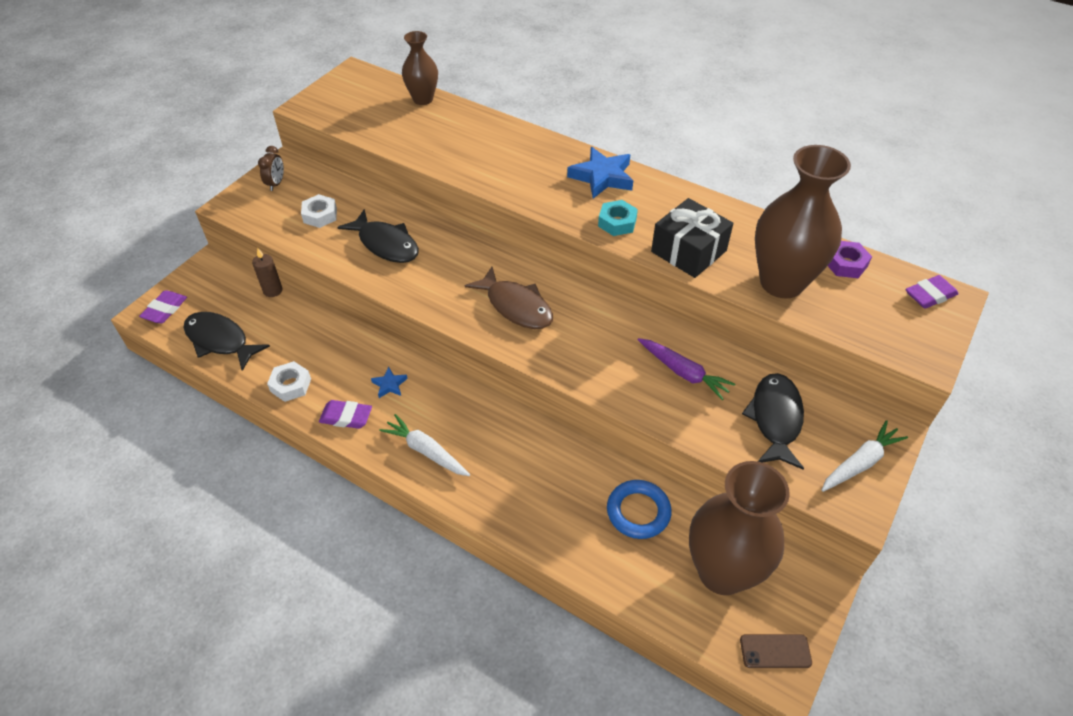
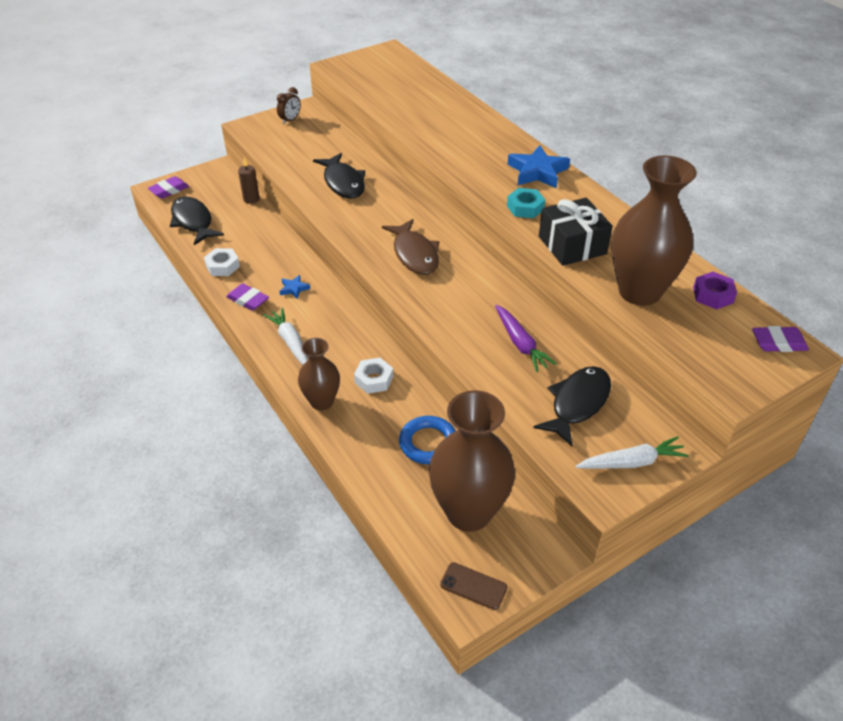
camera: 25 degrees right, 5 degrees down
white nut [301,194,337,228] -> white nut moved to [354,358,393,394]
brown vase [402,31,438,105] -> brown vase moved to [298,338,340,411]

